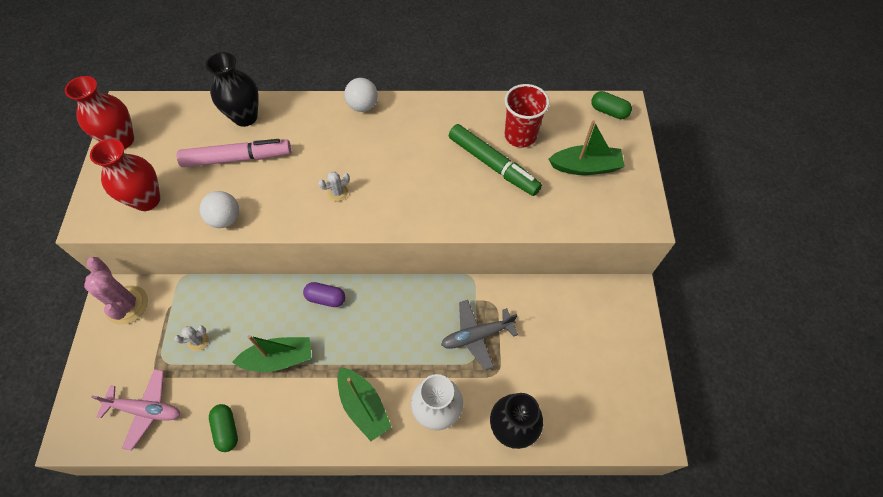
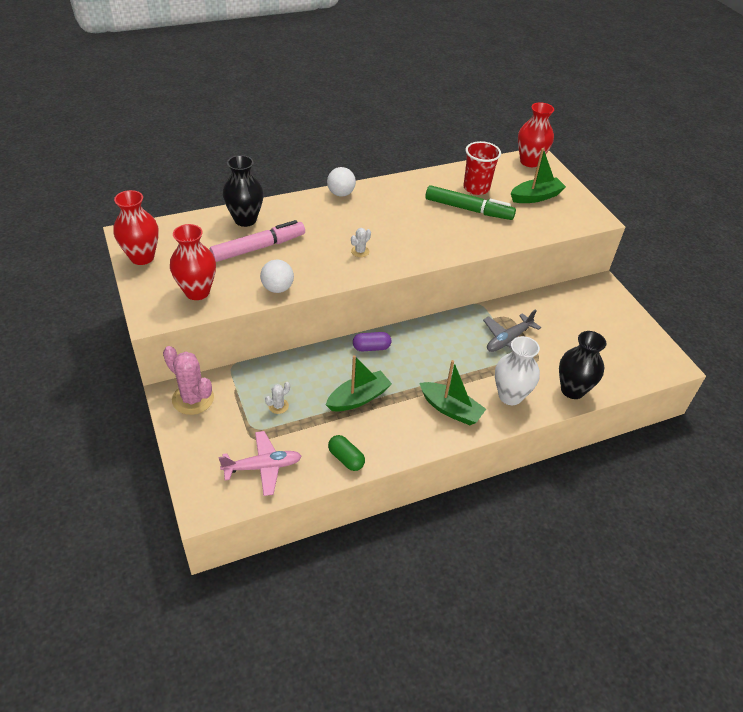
camera: 25 degrees left, 15 degrees down
green capsule [591,91,632,119] -> red vase [518,102,554,167]

